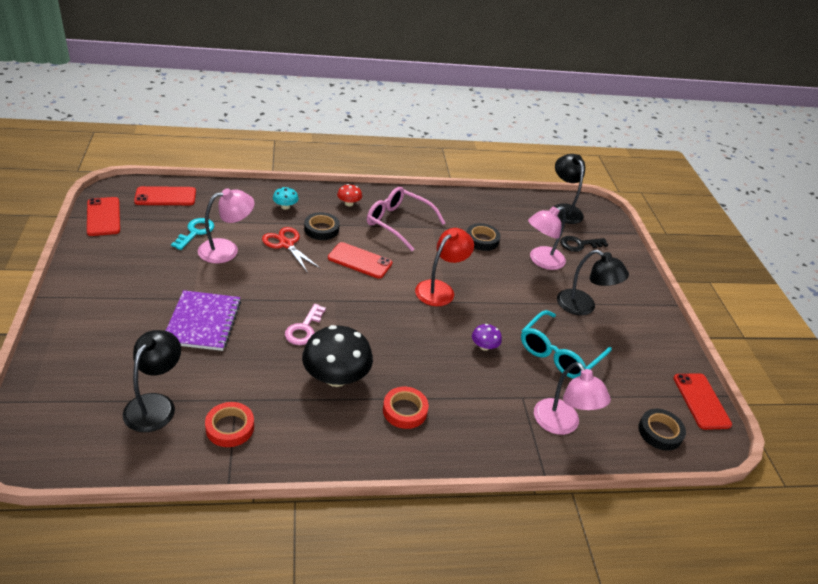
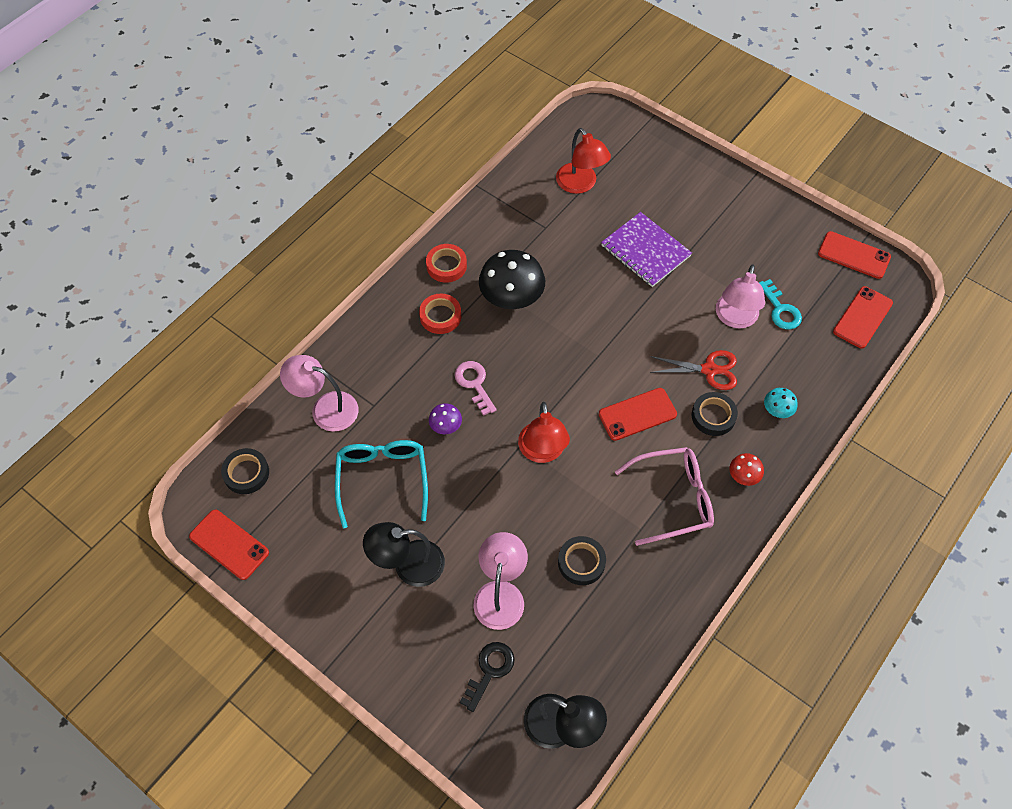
camera: 140 degrees right, 20 degrees up
black lamp [123,330,181,432] -> red lamp [556,128,611,194]
red tape [205,402,254,447] -> red tape moved to [426,244,467,283]
pink key [285,304,326,345] -> pink key moved to [455,361,497,416]

